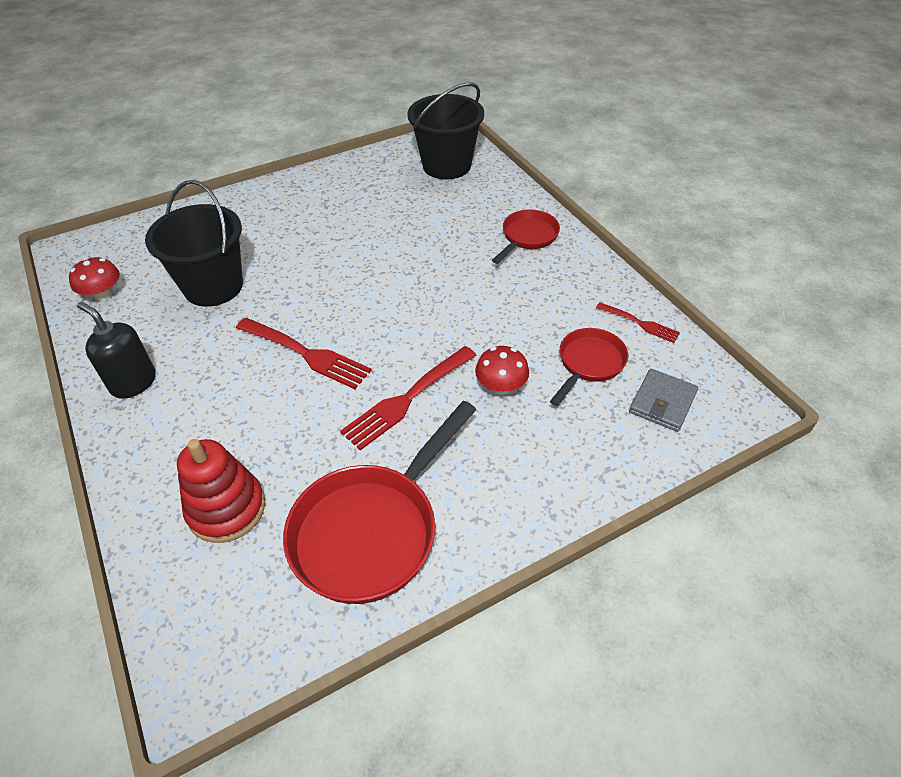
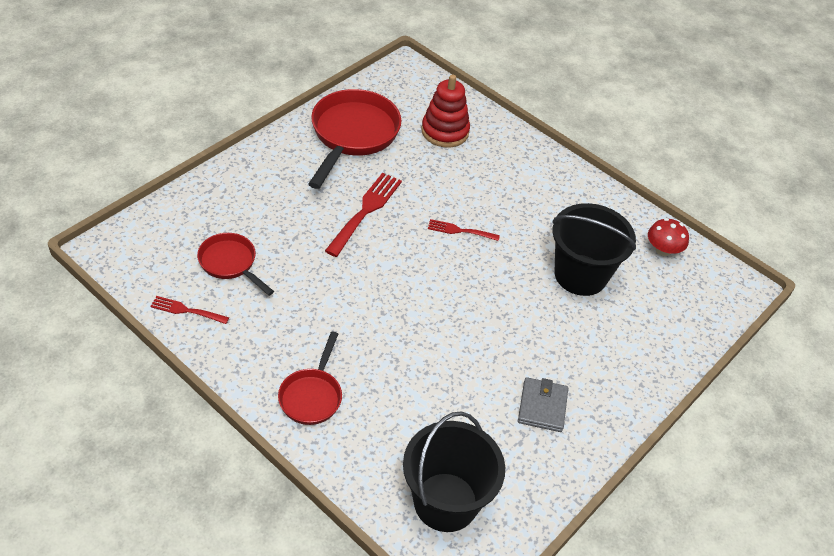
camera: 155 degrees right, 0 degrees up
black soap dispenser [77,302,156,399] -> none
red fork [236,318,372,389] -> red fork [428,219,500,241], size x0.57
red mushroom [475,346,529,395] -> none
red pan [550,328,628,406] -> red pan turned 120 degrees clockwise [197,233,274,296]
grey wallet [629,369,698,432] -> grey wallet moved to [518,377,568,432]

